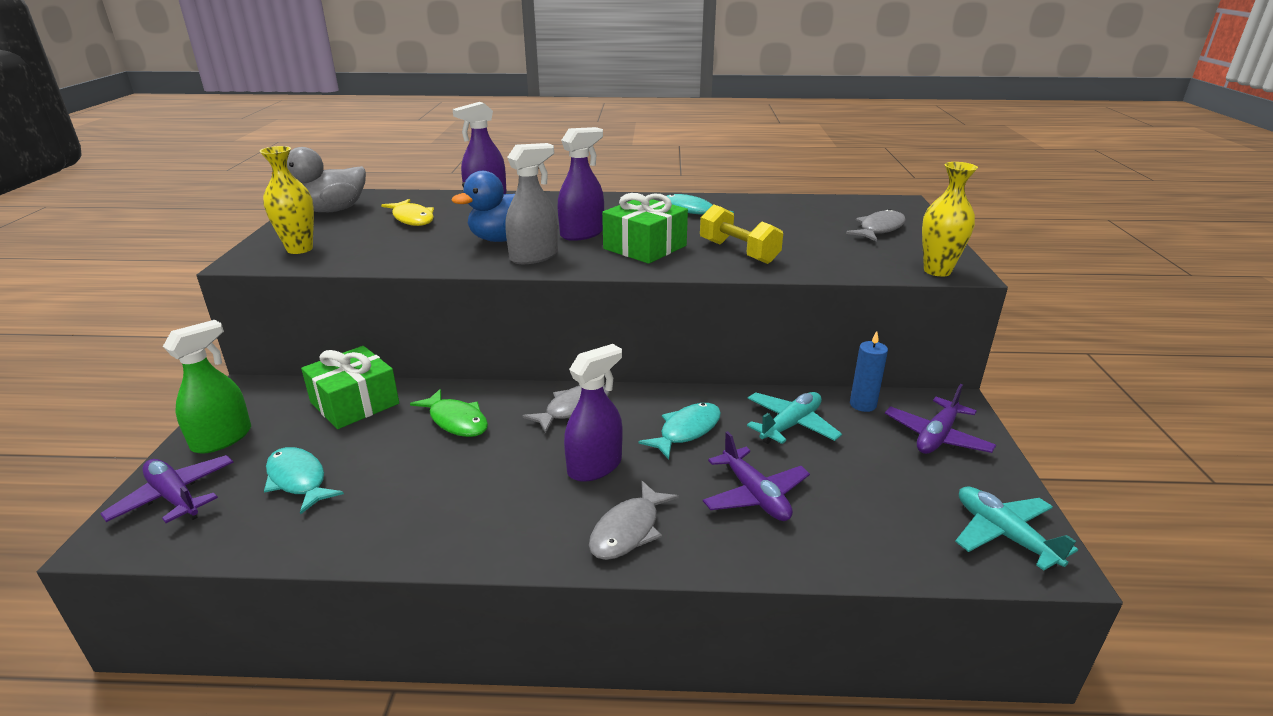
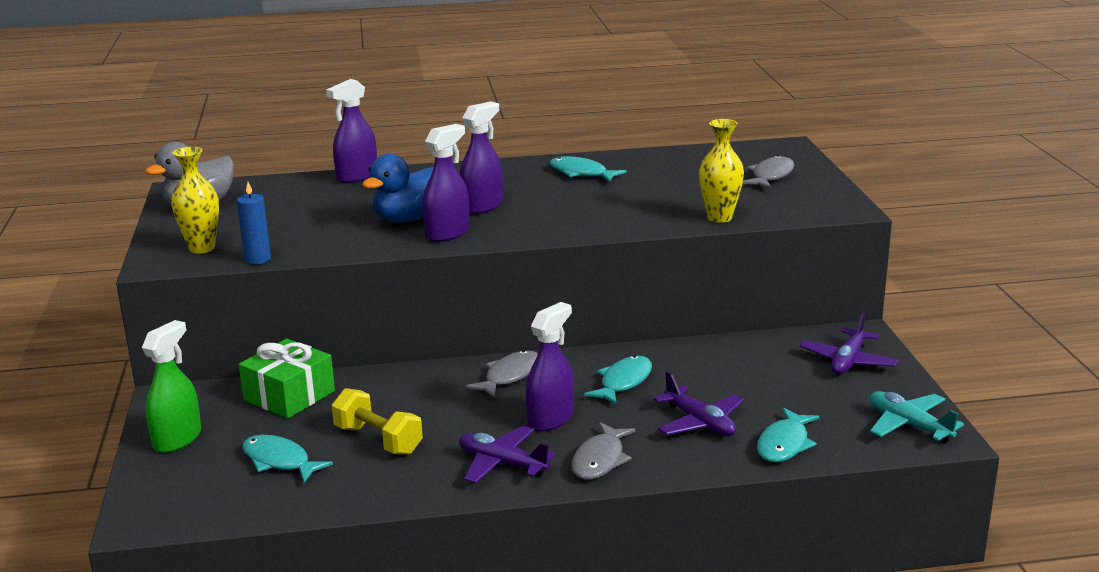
camera: 10 degrees left, 5 degrees down
purple plane [100,455,234,523] -> purple plane moved to [459,426,556,483]
yellow fish [381,199,434,226] -> none
green fish [410,389,488,437] -> none
grey spray bottle [505,143,558,264] -> purple spray bottle [422,124,469,242]
green gift [602,193,688,264] -> none
yellow dumbbell [700,205,783,264] -> yellow dumbbell moved to [332,388,423,455]
turquoise plane [747,392,842,444] -> none
blue candle [850,331,888,412] -> blue candle moved to [237,182,271,264]
yellow vase [922,162,978,277] -> yellow vase moved to [699,119,744,223]
none -> turquoise fish [757,408,820,462]

